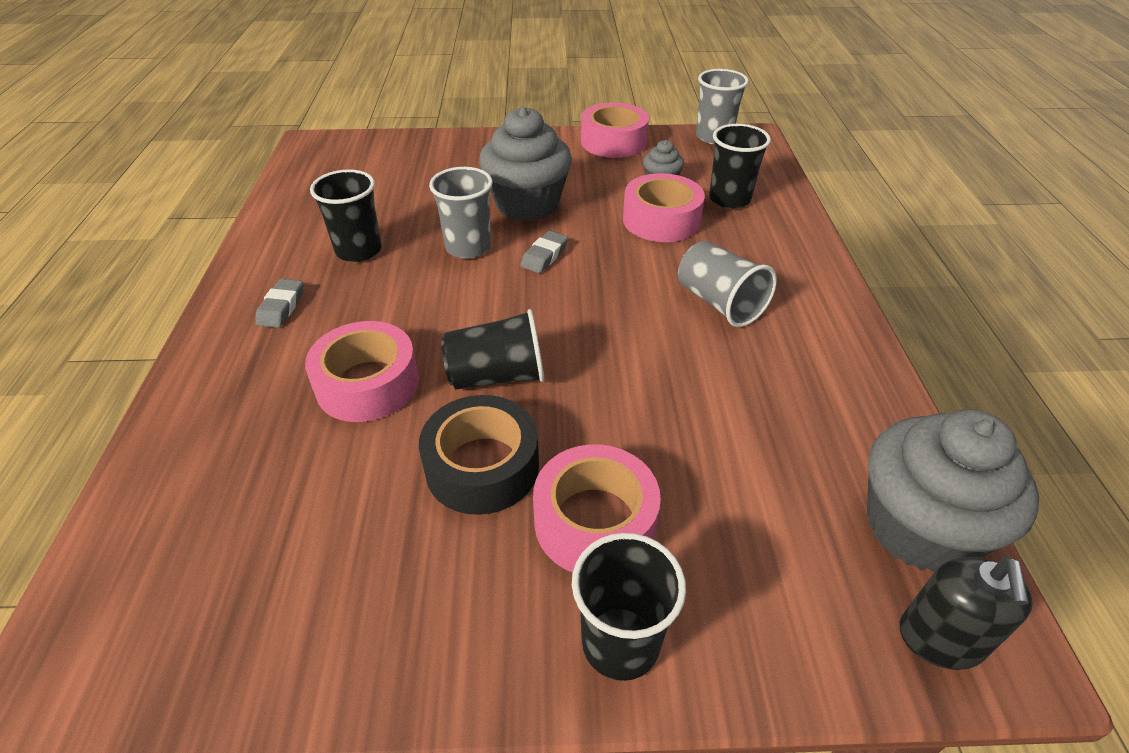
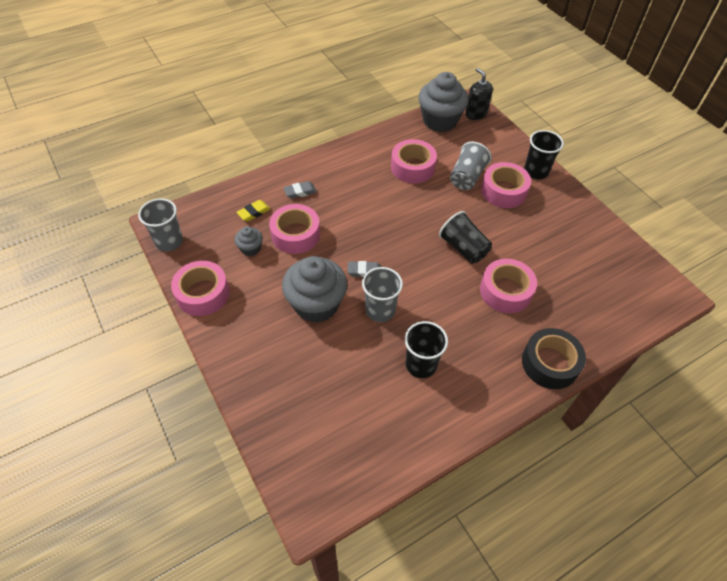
camera: 120 degrees left, 10 degrees up
grey eraser [255,279,303,328] -> grey eraser moved to [283,181,317,199]
black tape [419,395,539,515] -> black tape moved to [522,328,586,389]
grey cup [678,241,777,327] -> grey cup moved to [450,142,492,190]
black cup [709,124,771,209] -> yellow eraser [236,200,271,222]
black soap dispenser [900,556,1033,670] -> black soap dispenser turned 105 degrees counterclockwise [465,68,493,120]
none -> pink tape [391,139,437,183]

